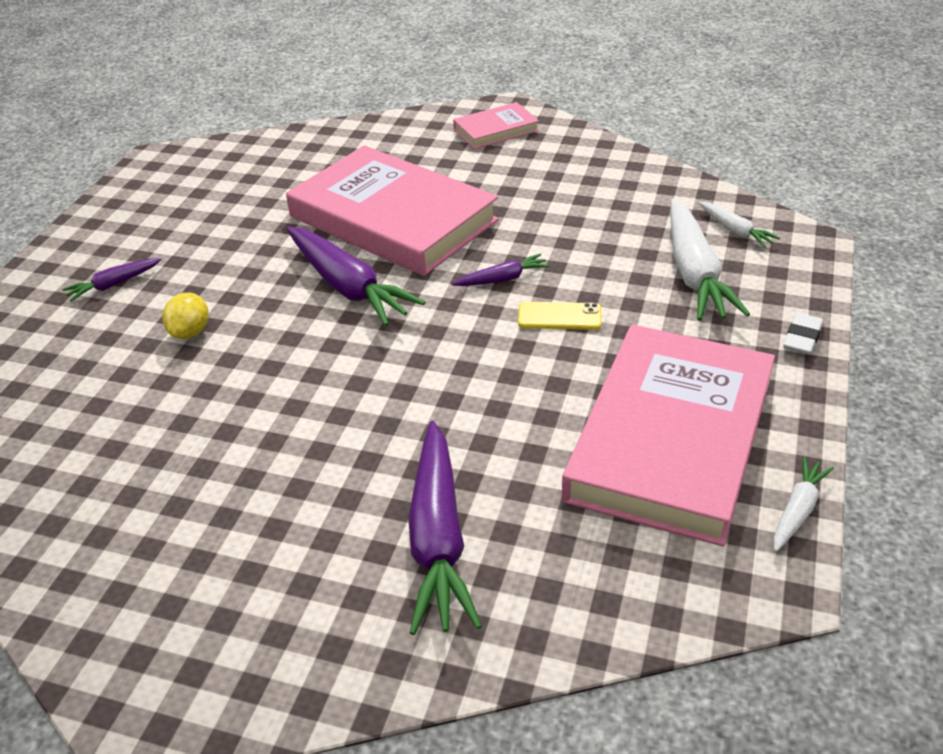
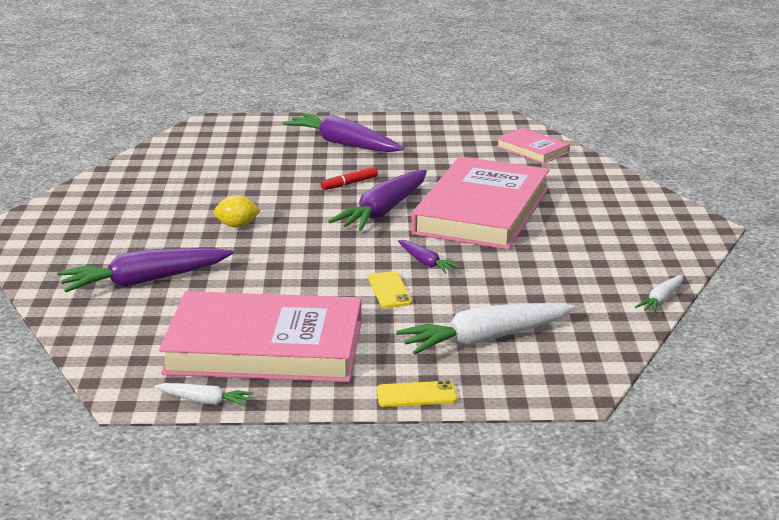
camera: 70 degrees right, 15 degrees down
purple carrot [62,258,162,301] -> purple carrot [283,113,404,152], size x2.00
yellow lemon [162,293,209,339] -> yellow lemon moved to [214,195,261,227]
pink book [453,102,539,149] -> pink book moved to [496,128,570,164]
white carrot [699,202,780,248] -> white carrot moved to [635,275,683,314]
white eraser [783,313,823,355] -> yellow phone [377,380,457,407]
none -> red marker [321,167,378,190]

